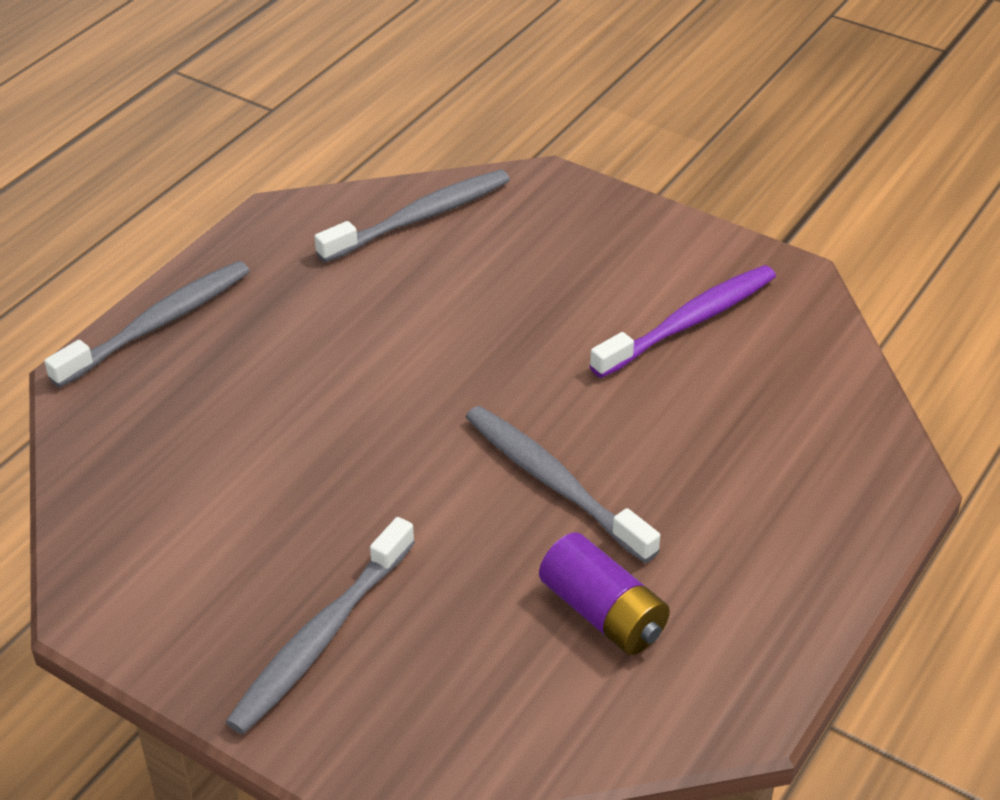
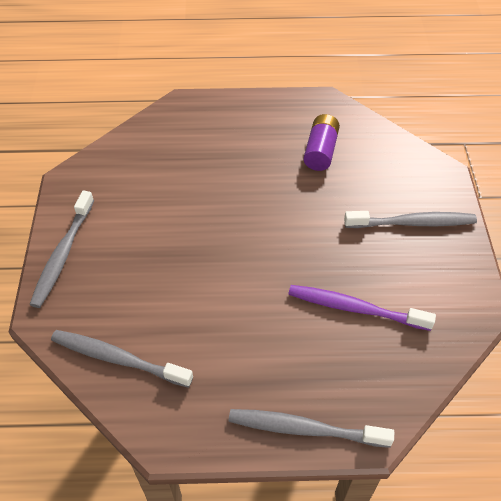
camera: 125 degrees left, 10 degrees up
grey toothbrush [465,406,660,563] -> grey toothbrush moved to [29,190,94,308]
purple toothbrush [590,265,776,378] -> purple toothbrush moved to [288,285,436,331]

